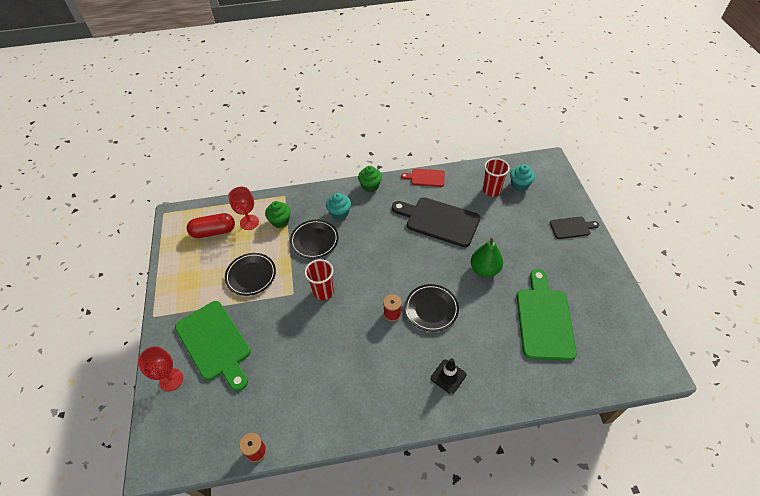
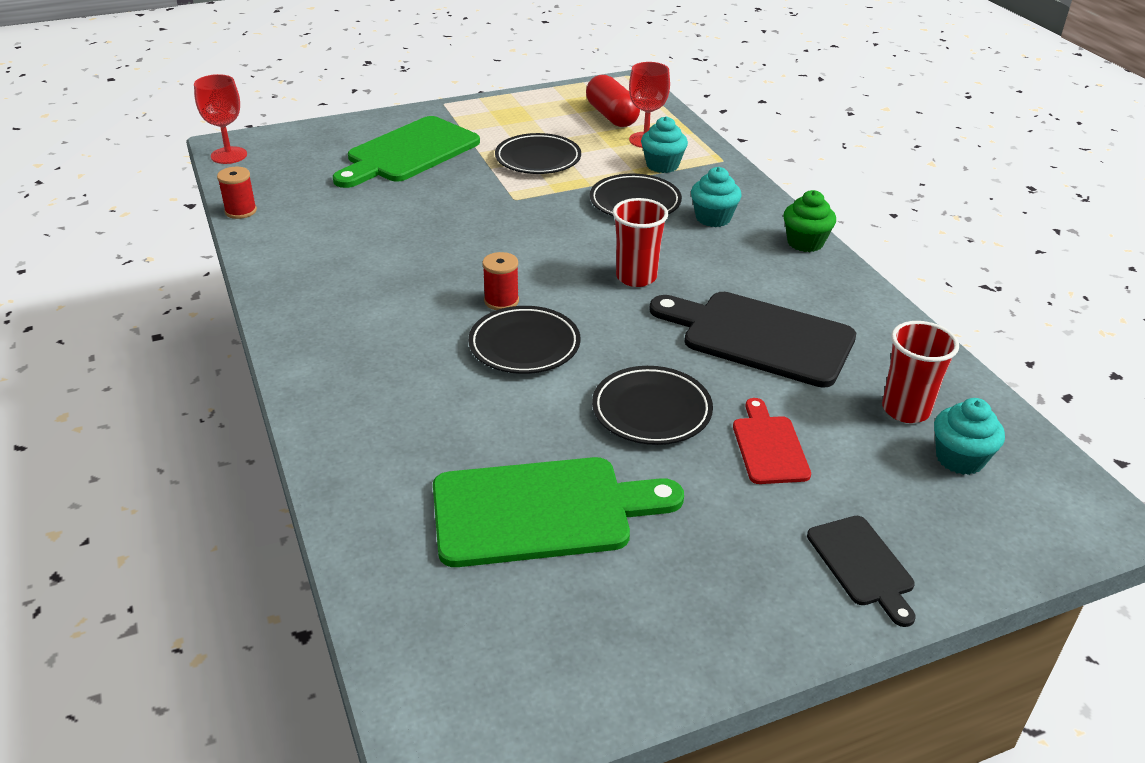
camera: 75 degrees right, 15 degrees down
red goblet [138,346,183,391] -> red goblet moved to [194,74,247,164]
green cupcake [265,201,291,228] -> turquoise cupcake [641,116,688,173]
red cup [304,259,334,300] -> red cup moved to [613,198,668,287]
black cutting board [392,197,480,247] -> black cutting board turned 75 degrees counterclockwise [649,292,856,388]
red cutting board [401,169,445,187] -> red cutting board moved to [733,398,811,484]
black traffic cone [431,358,466,394] -> none
green pear [471,238,503,277] -> black plate [592,366,713,445]

